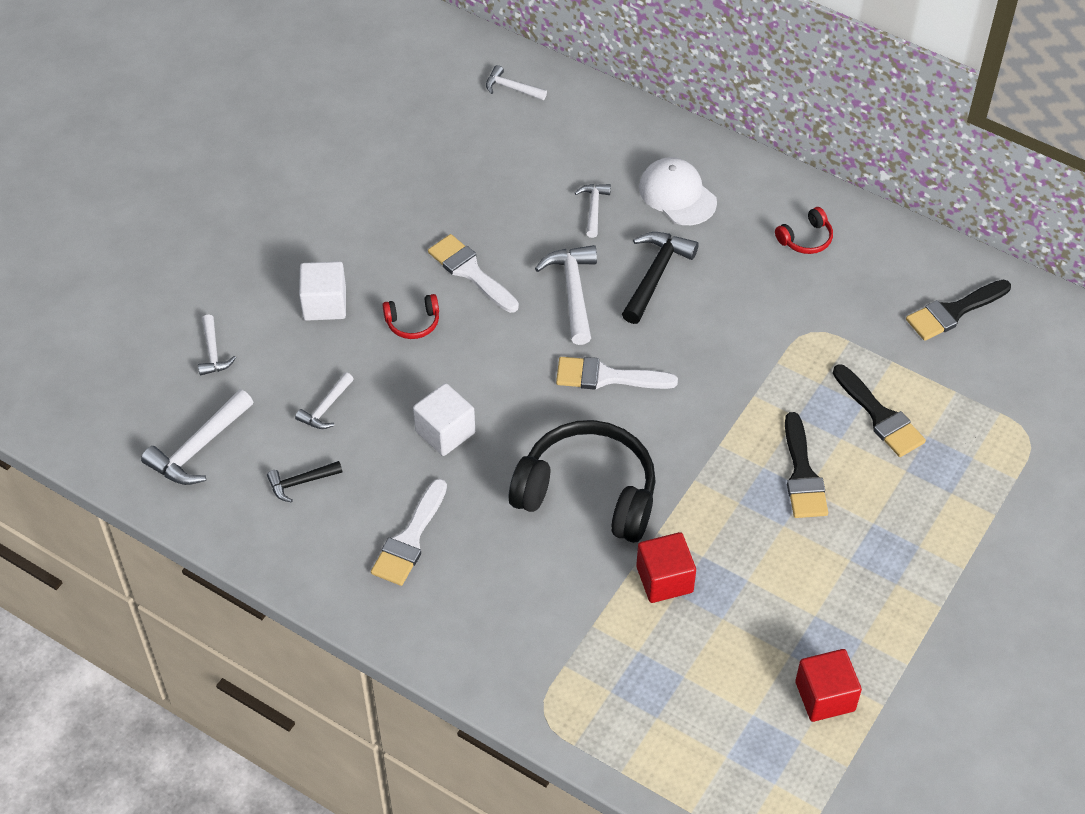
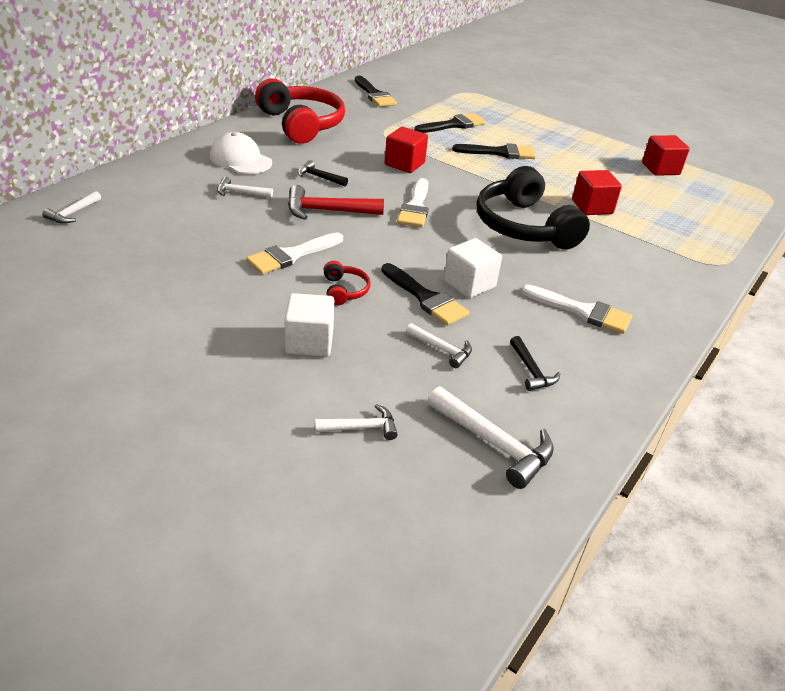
camera: 90 degrees left, 15 degrees down
black headphones [509,420,656,543] -> black headphones turned 45 degrees counterclockwise [477,166,590,250]
white hammer [535,245,597,345] -> red hammer [288,185,384,220]
black hammer [622,232,699,324] -> black hammer [298,160,348,186], size x0.59
white cap [639,157,717,225] -> white cap turned 75 degrees clockwise [210,132,272,174]
red headphones [775,207,833,254] -> red headphones [255,78,345,144], size x2.34
none -> black brush [381,263,469,326]
none -> red cube [385,127,428,173]

